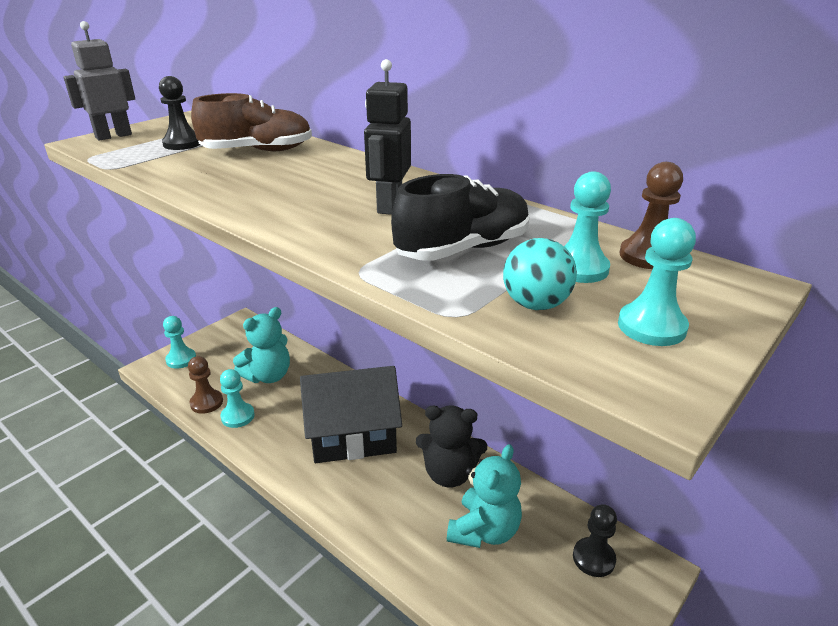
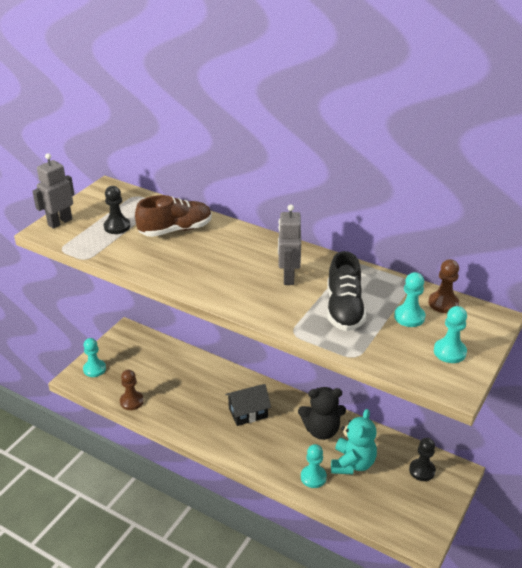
camera: 10 degrees left, 5 degrees up
turquoise pawn [220,369,255,428] -> turquoise pawn moved to [301,444,327,488]
turquoise teddy bear [233,307,290,383] -> none
black house [300,366,402,463] -> black house [225,384,271,426], size x0.59
black robot [364,59,411,215] -> grey robot [278,205,301,285]
black shoe [391,174,530,261] -> black shoe turned 135 degrees clockwise [327,251,366,331]
turquoise ball [503,238,577,310] -> none

